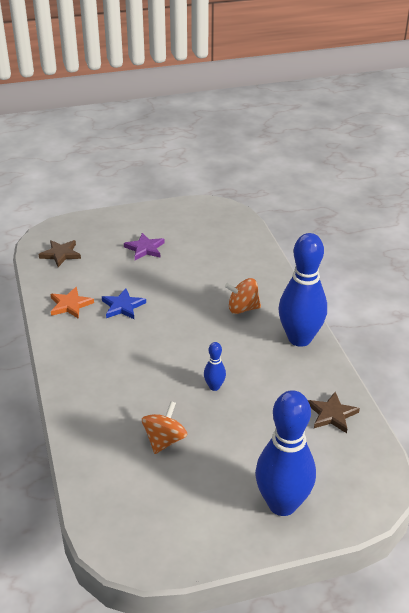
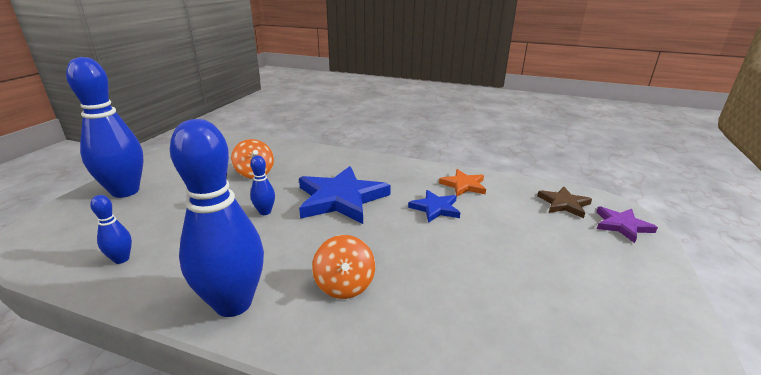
camera: 125 degrees right, 10 degrees down
purple star [124,233,165,260] -> purple star moved to [596,206,658,243]
orange spinning top [225,278,261,314] -> orange spinning top turned 135 degrees clockwise [312,235,375,299]
brown star [308,392,360,433] -> blue bowling pin [90,195,132,264]
none -> blue star [299,166,391,224]

